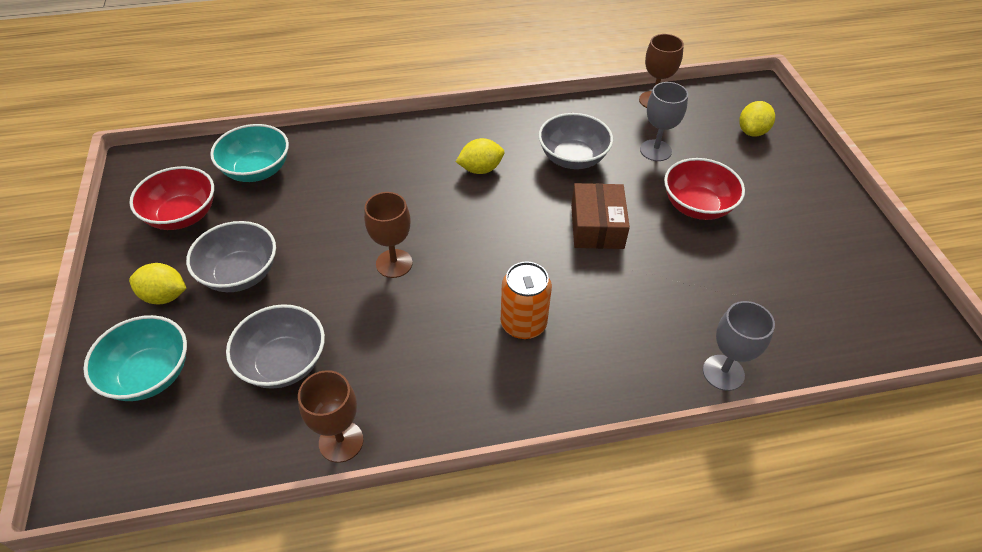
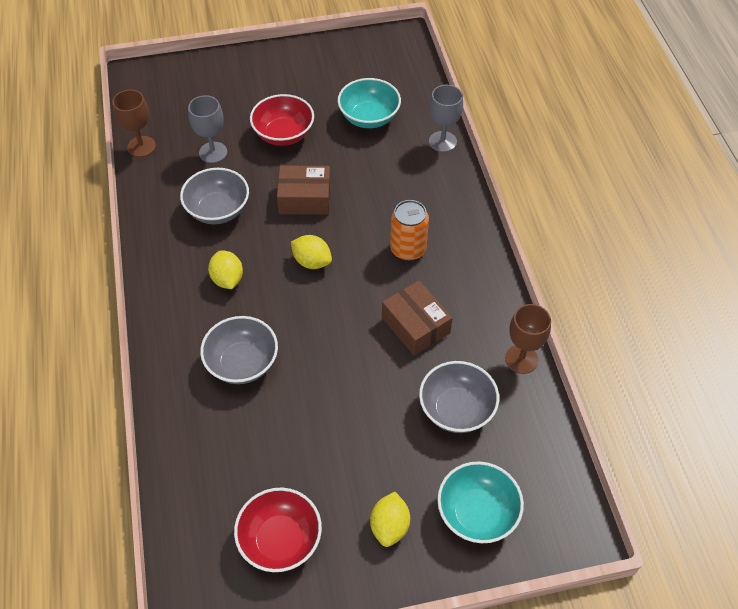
camera: 90 degrees left, 5 degrees up
grey bowl [186,221,276,292] -> grey bowl moved to [200,316,278,384]
turquoise bowl [210,124,289,182] -> turquoise bowl moved to [338,78,401,128]
brown goblet [364,192,412,278] -> none
yellow lemon [739,101,775,137] -> yellow lemon moved to [291,235,332,269]
none -> brown box [382,281,452,355]

